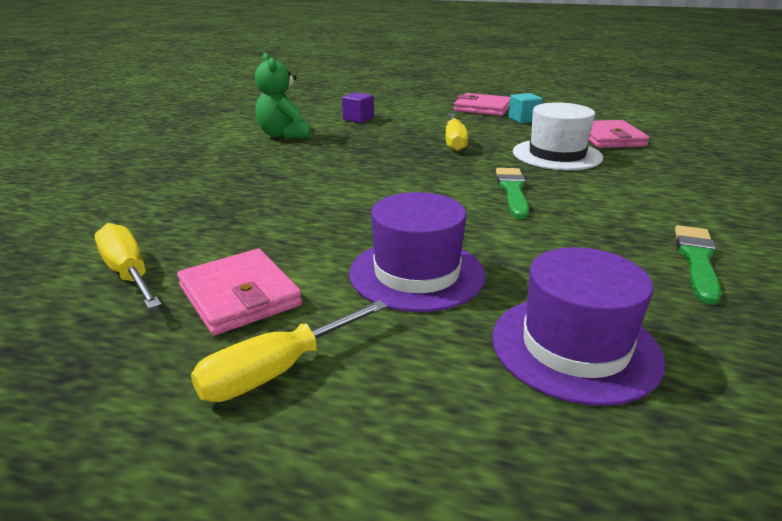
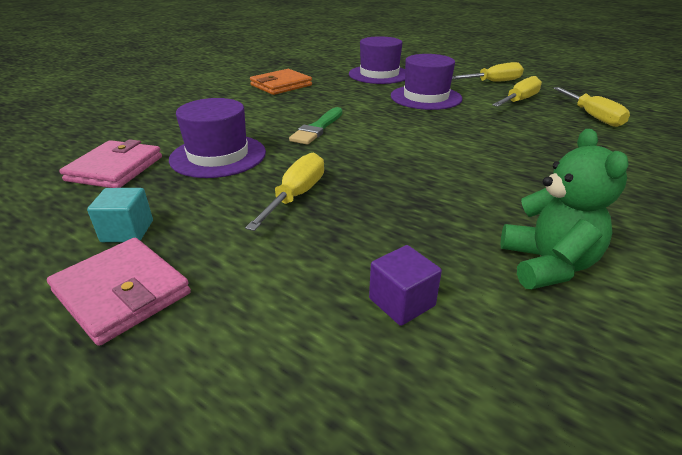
camera: 160 degrees left, 5 degrees up
pink wallet [177,249,302,335] -> yellow screwdriver [492,76,542,107]
white hat [513,102,603,170] -> purple hat [169,98,266,178]
green brush [675,225,721,305] -> orange wallet [250,69,312,95]

